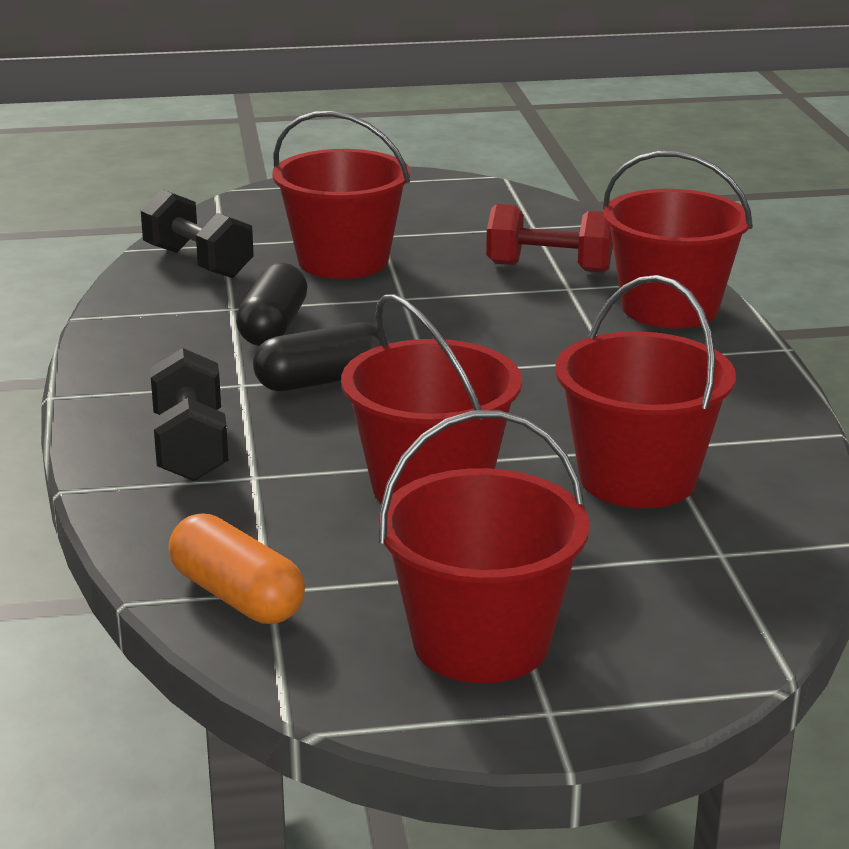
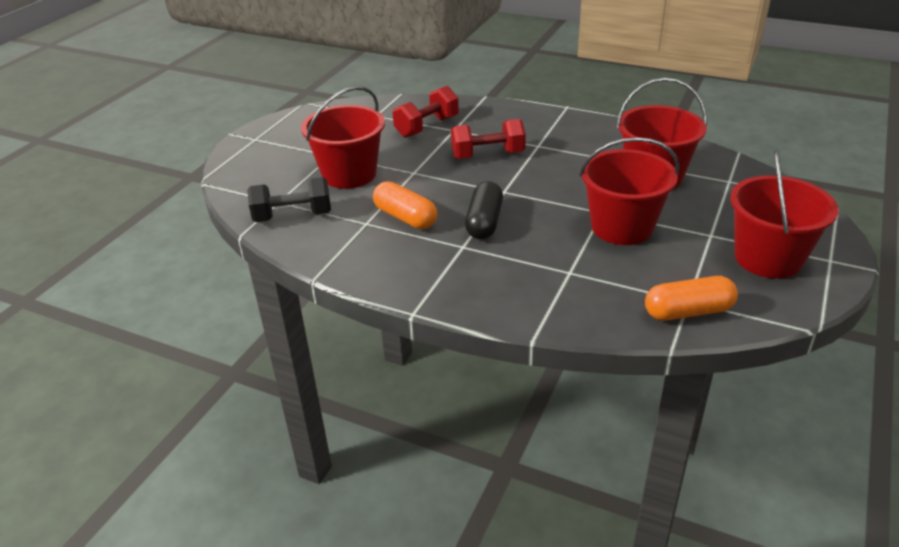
camera: 55 degrees left, 10 degrees up
black dumbbell [150,348,229,481] -> none
black capsule [236,263,308,346] -> orange capsule [373,181,437,229]
red bucket [603,151,753,329] -> none
none -> red dumbbell [451,119,526,159]

